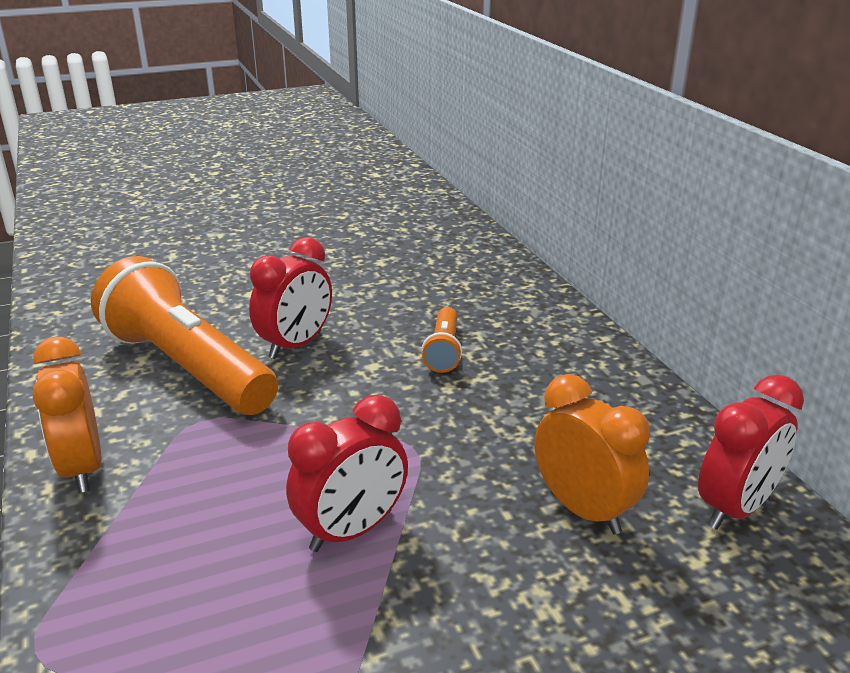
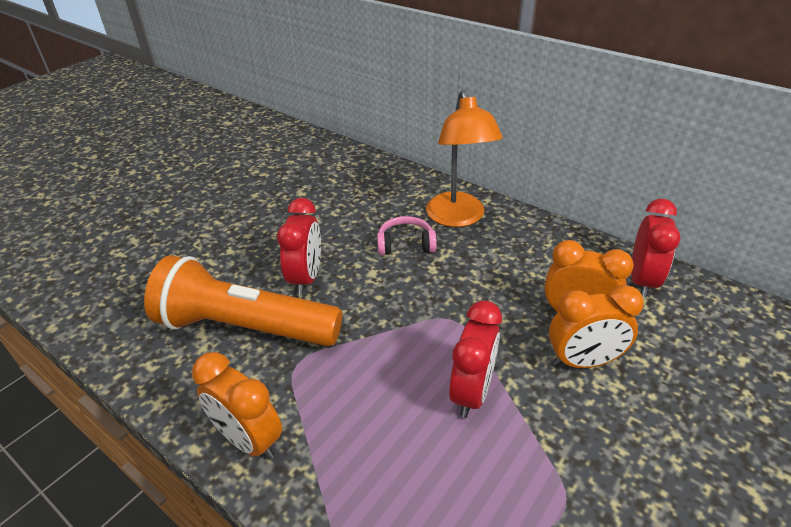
camera: 30 degrees left, 10 degrees up
orange flashlight [422,307,462,373] -> pink headphones [377,216,437,255]
none -> orange lamp [426,90,503,227]
none -> orange clock [549,285,644,368]

